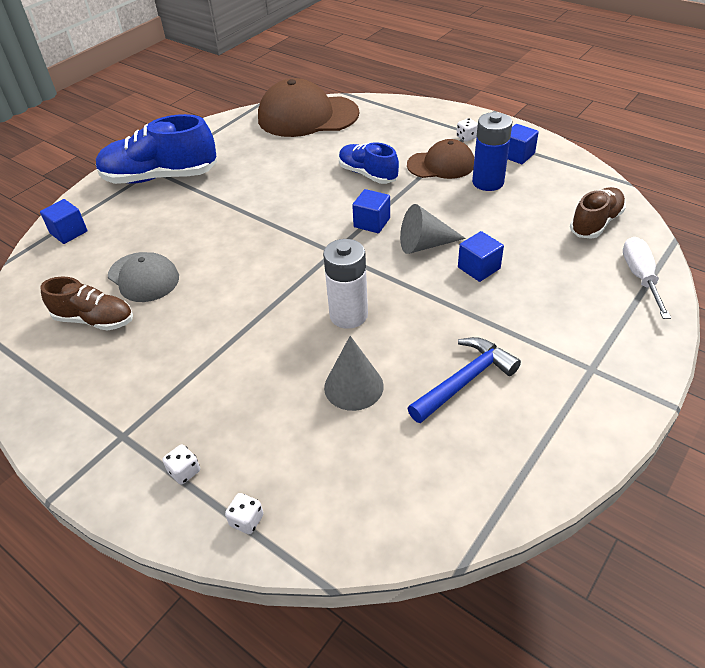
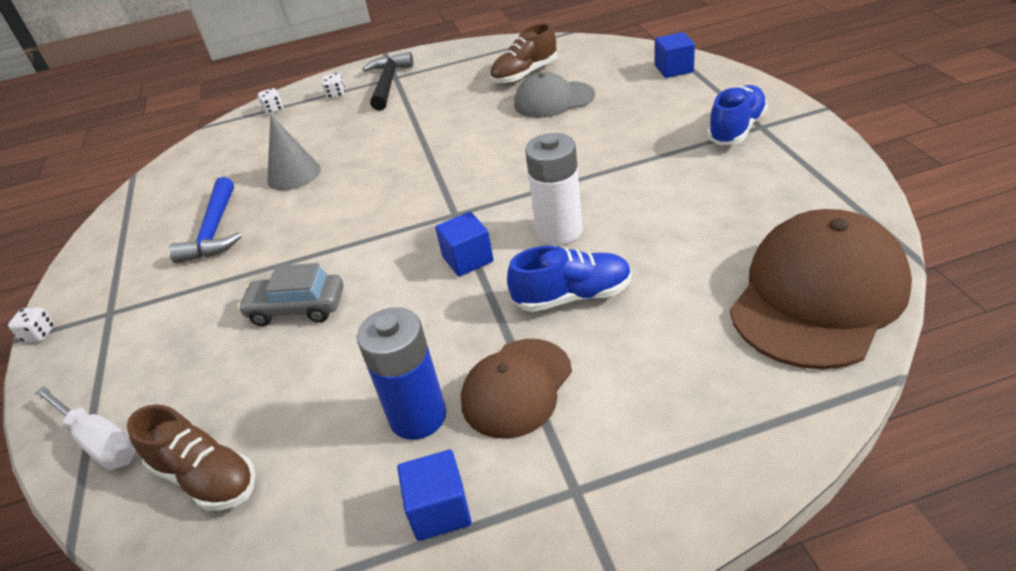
camera: 130 degrees right, 5 degrees down
blue shoe [96,114,217,184] -> blue shoe [707,85,768,145], size x0.60
white battery [323,239,368,329] -> white battery moved to [525,133,582,245]
grey cone [400,204,466,254] -> none
white dice [457,118,478,142] -> white dice moved to [8,307,54,342]
blue cube [458,231,504,282] -> grey car [238,263,343,326]
brown shoe [570,187,626,239] -> brown shoe turned 45 degrees counterclockwise [127,405,256,511]
none -> black hammer [362,52,413,111]

